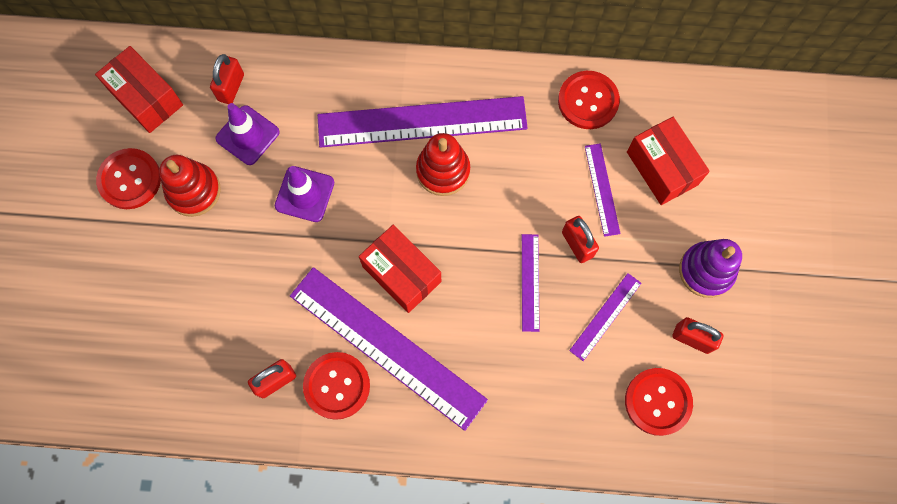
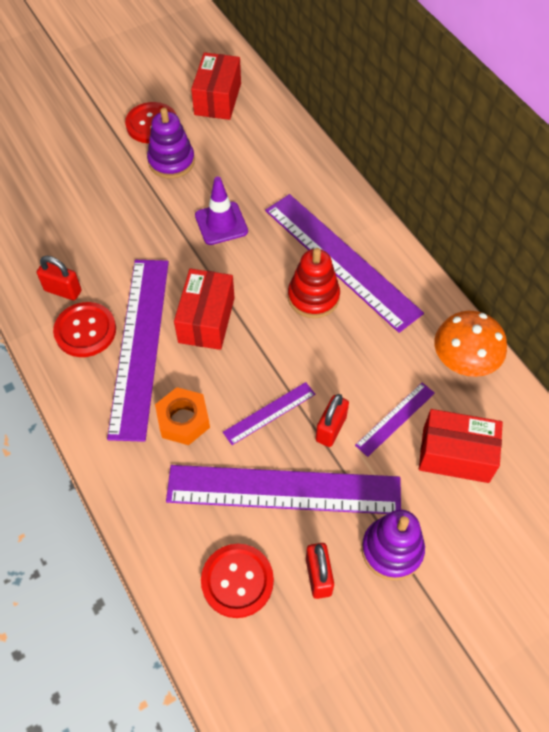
camera: 55 degrees right, 15 degrees down
red stacking toy [159,155,221,217] -> purple stacking toy [147,107,195,179]
red padlock [210,54,244,104] -> none
purple traffic cone [215,103,280,165] -> none
red button [558,71,620,129] -> orange mushroom [434,311,507,377]
purple ruler [569,273,642,361] -> purple ruler [166,465,401,514], size x2.19
red box [627,117,710,205] -> red box turned 75 degrees clockwise [419,409,503,483]
none -> orange nut [155,387,210,445]

